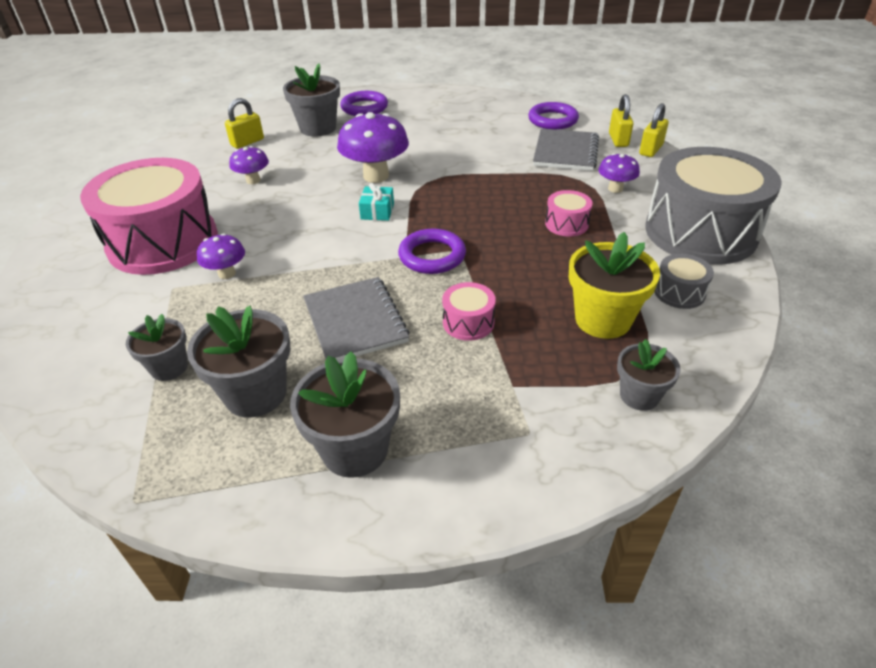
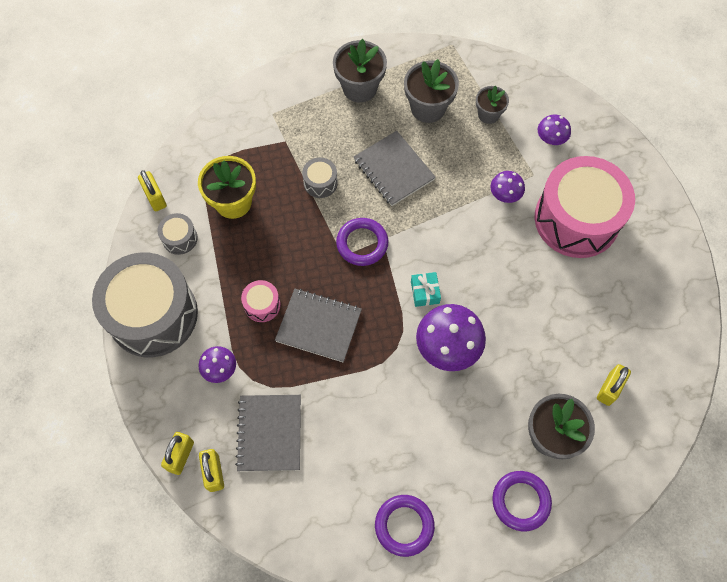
camera: 165 degrees right, 25 degrees up
purple mushroom [229,146,269,184] -> purple mushroom moved to [538,115,571,145]
pink drum [442,282,496,341] -> grey drum [302,158,338,198]
purple ring [528,102,579,130] -> purple ring moved to [375,495,435,557]
grey flower pot [617,339,681,411] -> none
none -> yellow padlock [138,170,167,211]
none -> grey notebook [275,289,362,362]

